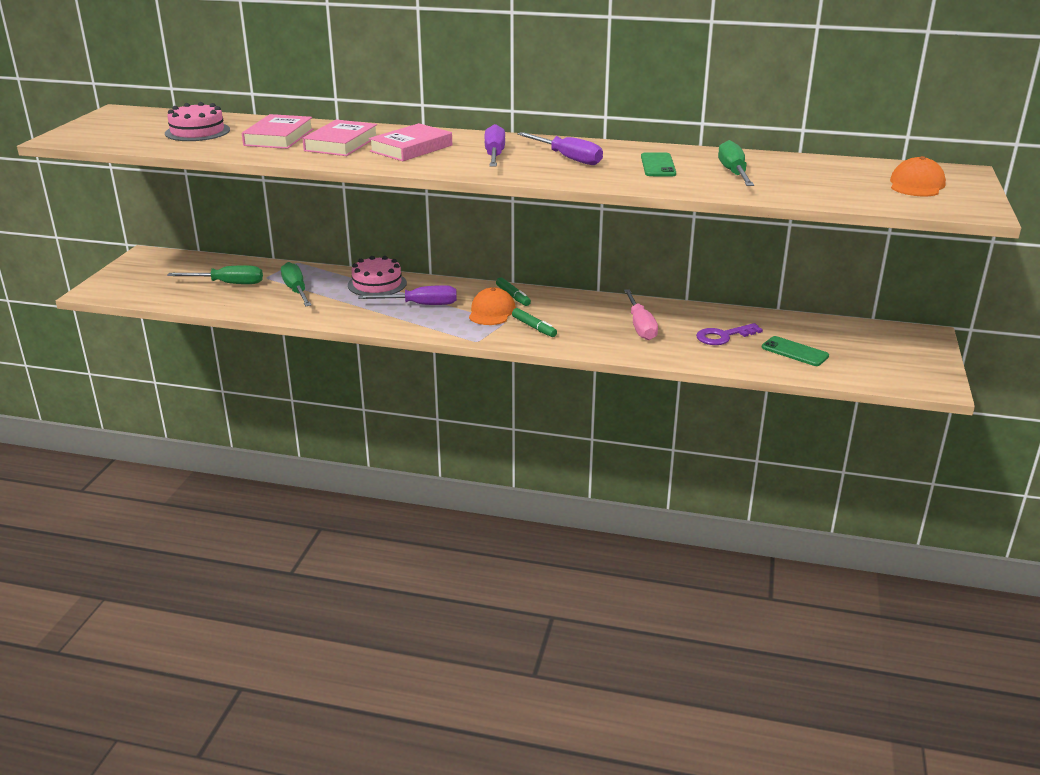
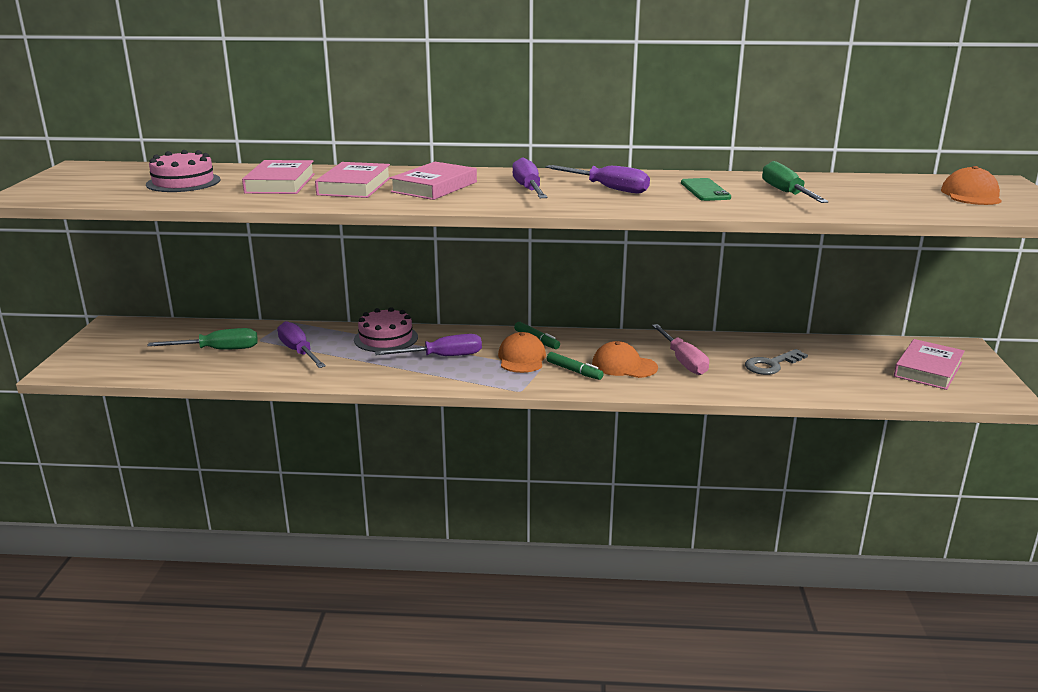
camera: 10 degrees left, 5 degrees down
green screwdriver [281,262,312,306] -> purple screwdriver [277,321,326,368]
purple key [696,323,763,345] -> grey key [745,349,808,375]
green phone [762,336,829,366] -> none
none -> orange cap [592,341,658,378]
none -> pink book [894,339,965,390]

